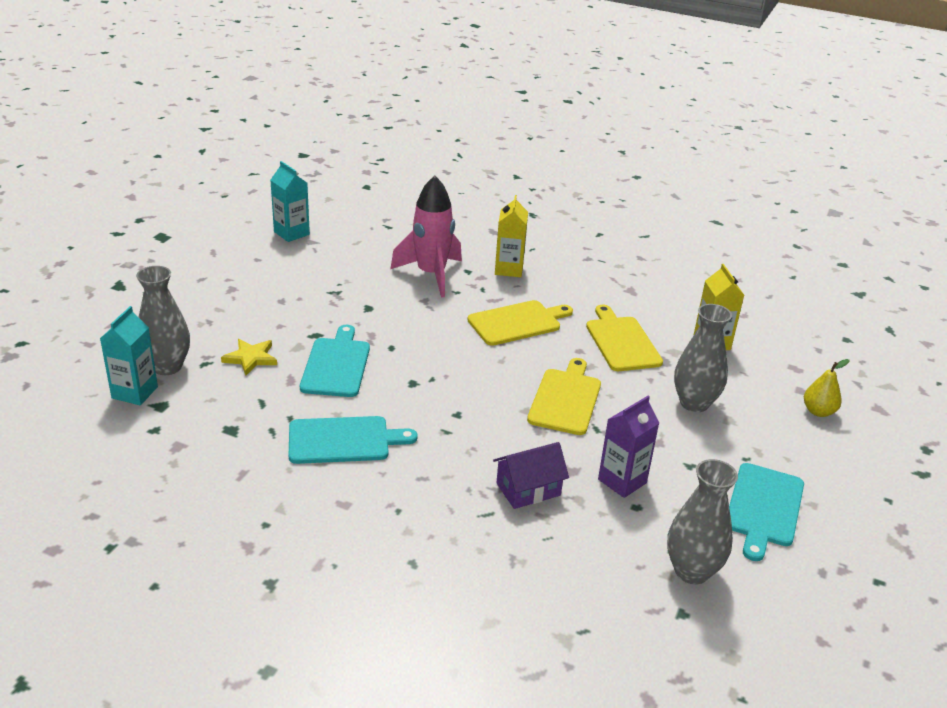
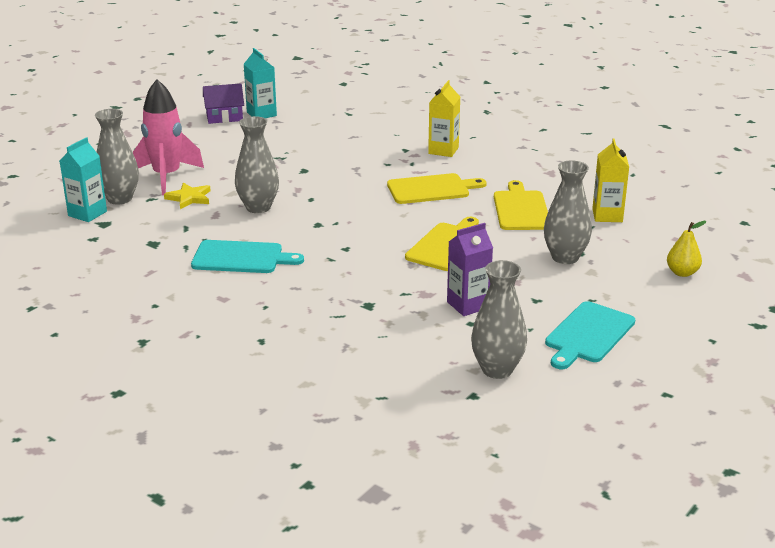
camera: 15 degrees right, 5 degrees down
turquoise cutting board [300,325,370,397] -> grey vase [235,116,279,213]
pink rocket [390,176,462,298] -> pink rocket moved to [133,79,204,195]
purple house [493,442,569,509] -> purple house moved to [203,83,244,124]

